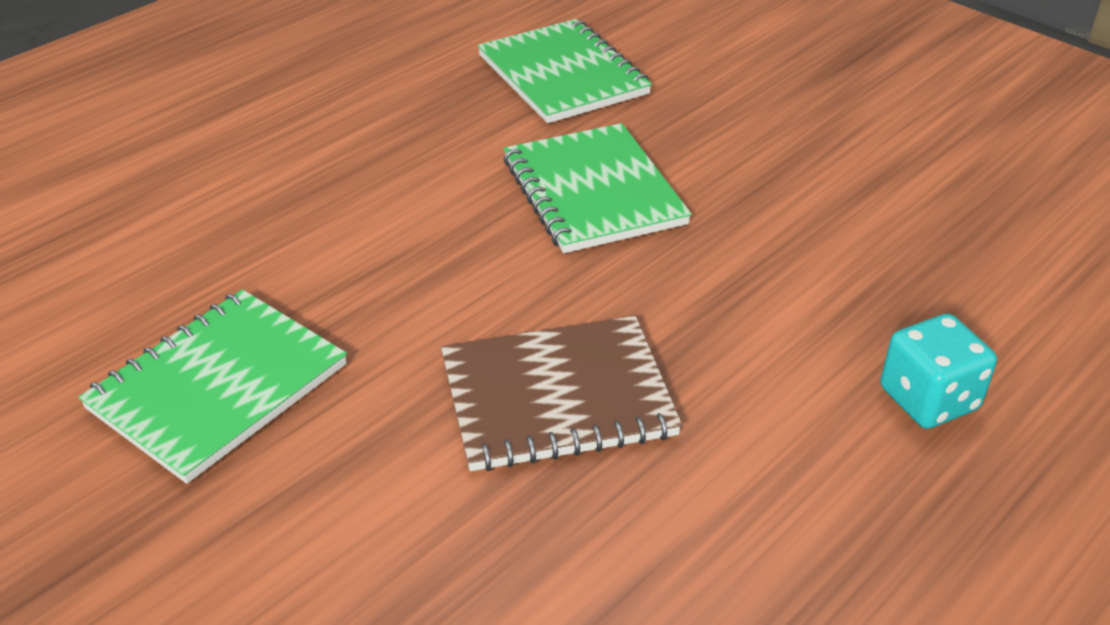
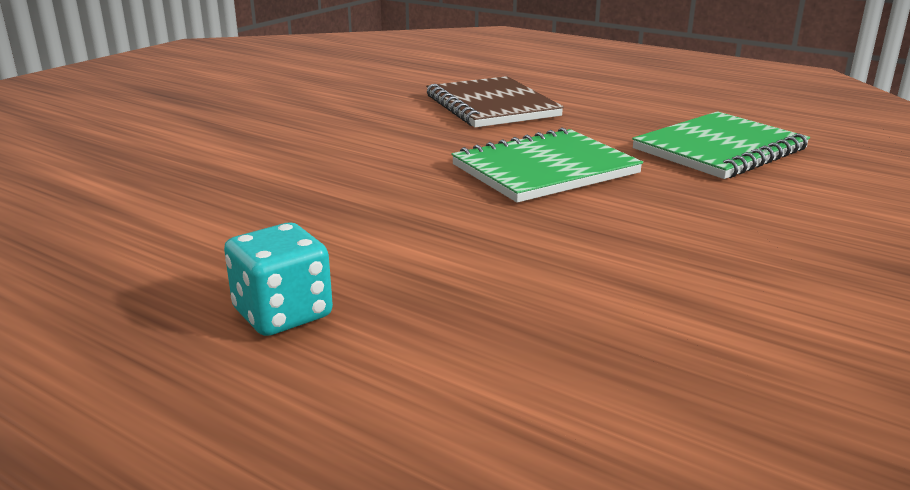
camera: 80 degrees right, 15 degrees down
green notebook [79,289,347,484] -> none
brown notebook [441,316,682,471] -> brown notebook moved to [426,76,564,127]

